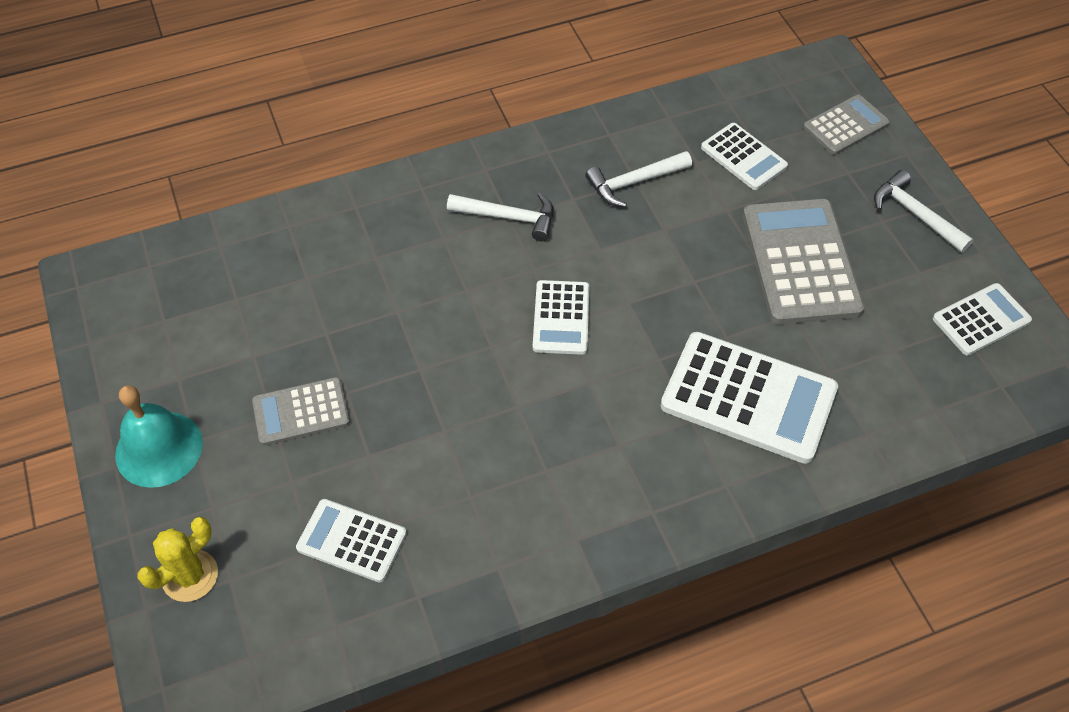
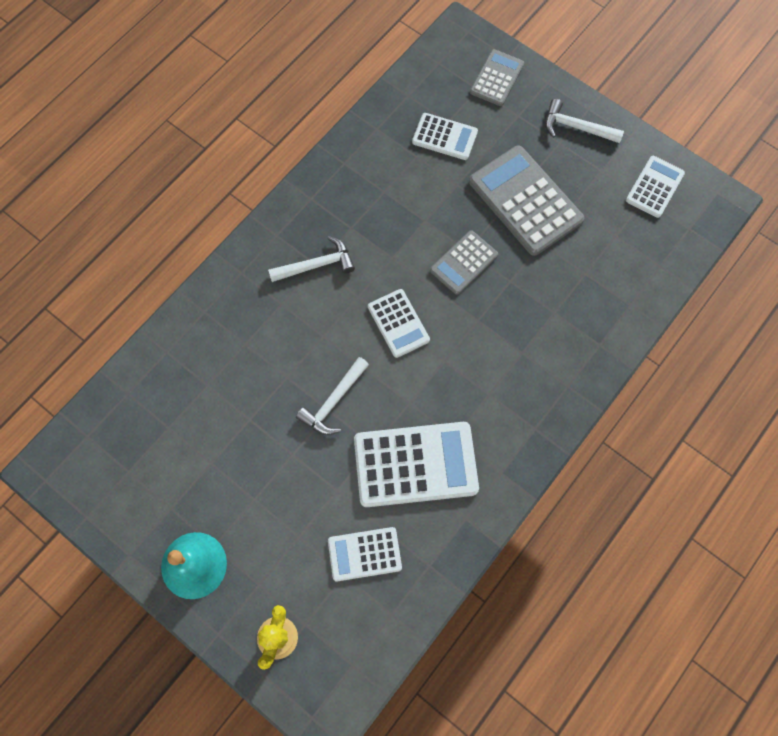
camera: 30 degrees left, 15 degrees up
grey calculator [252,377,350,446] -> grey calculator moved to [430,231,498,295]
white hammer [585,151,692,207] -> white hammer moved to [296,357,369,435]
white calculator [661,332,838,464] -> white calculator moved to [354,422,479,507]

